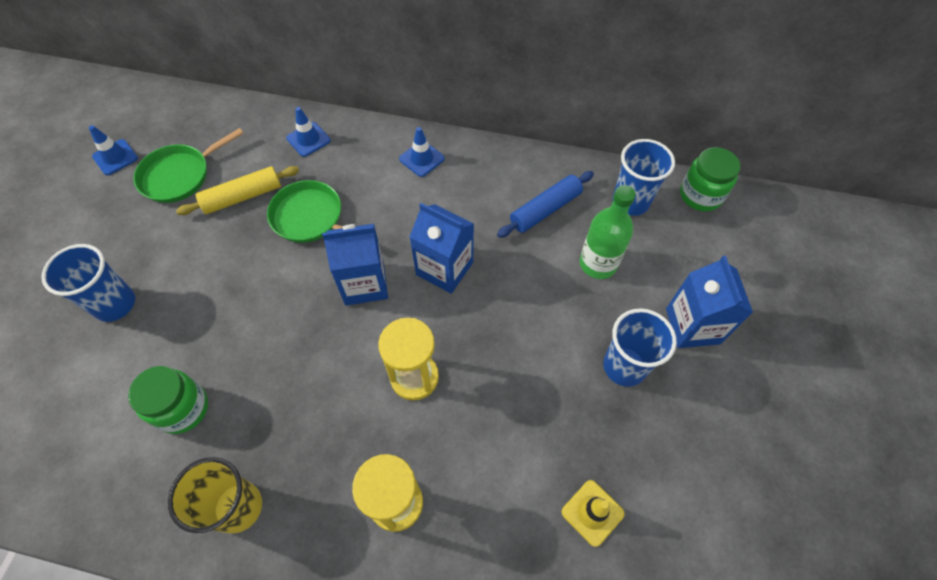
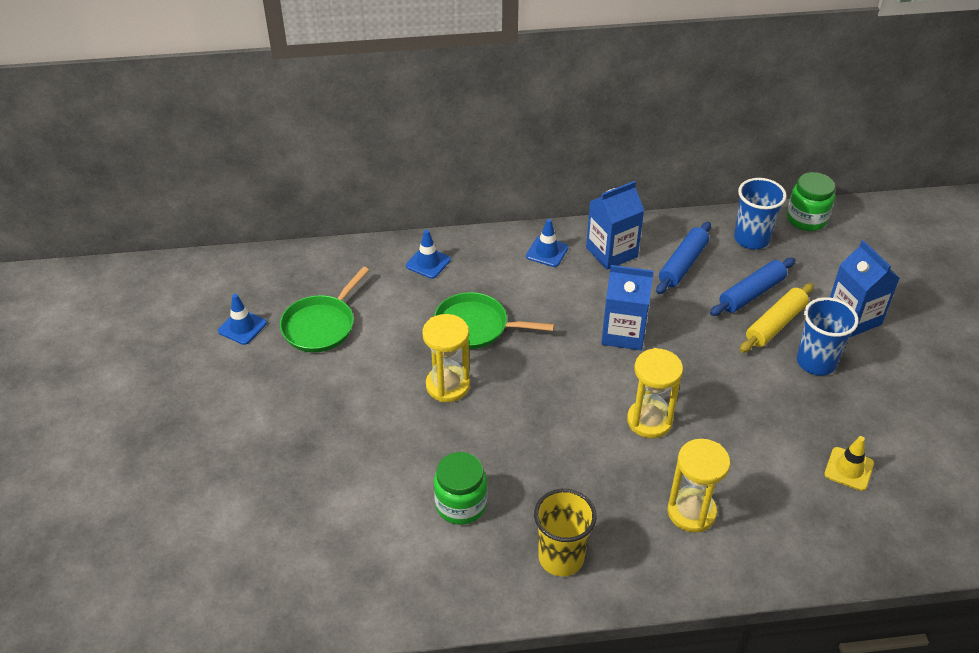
camera: 20 degrees left, 15 degrees down
blue cup [41,244,135,322] -> none
yellow rolling pin [176,166,299,215] -> yellow rolling pin moved to [740,283,814,353]
blue carton [322,224,388,305] -> blue carton moved to [586,181,644,270]
green bottle [580,185,636,279] -> blue rolling pin [710,258,795,316]
none -> yellow hourglass [422,314,470,402]

